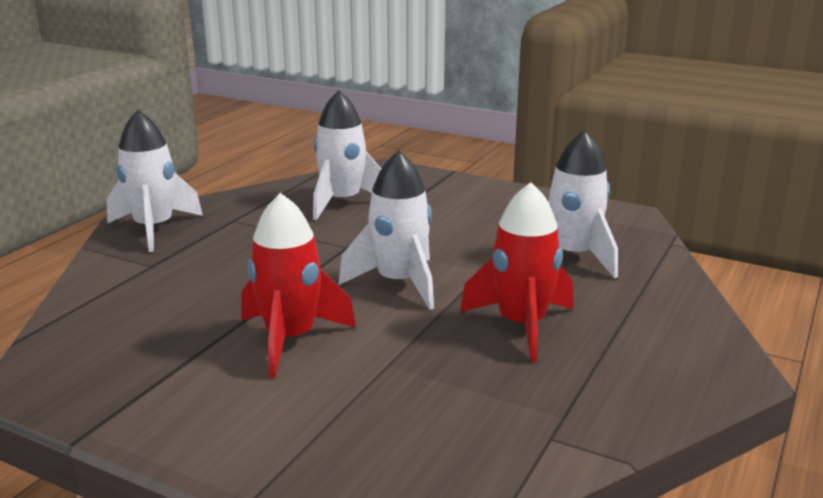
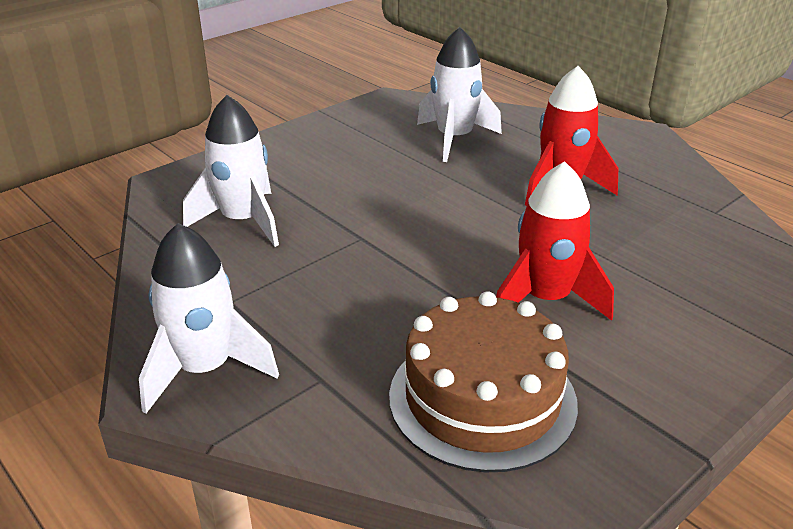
camera: 70 degrees left, 10 degrees up
white rocket [339,150,434,310] -> none
none -> brown cake [389,291,578,472]

